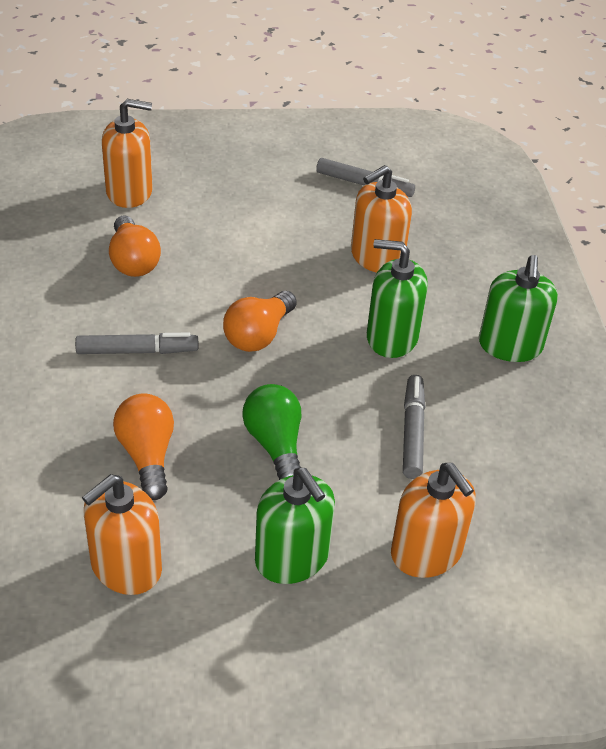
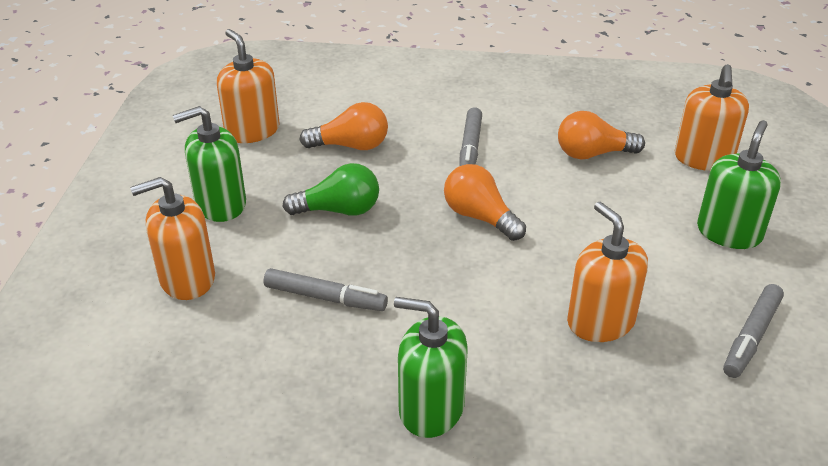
camera: 105 degrees right, 5 degrees down
green soap dispenser [367,239,428,358] -> green soap dispenser moved to [697,120,781,249]

